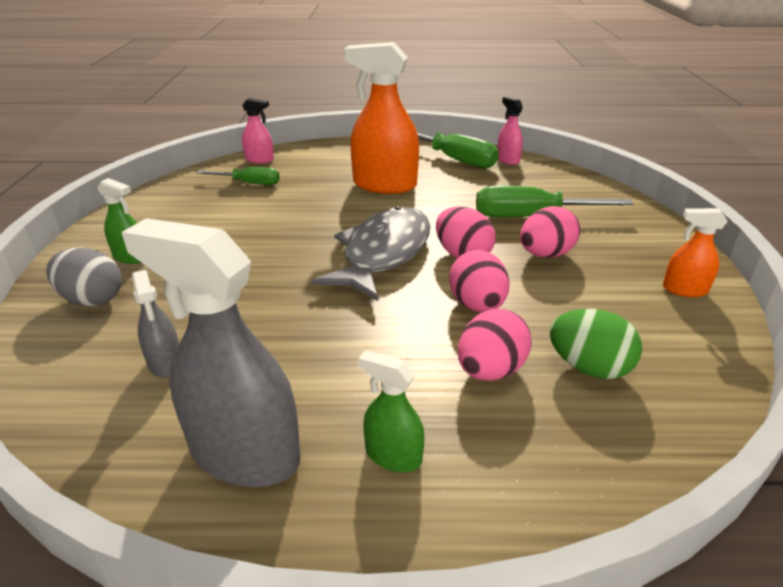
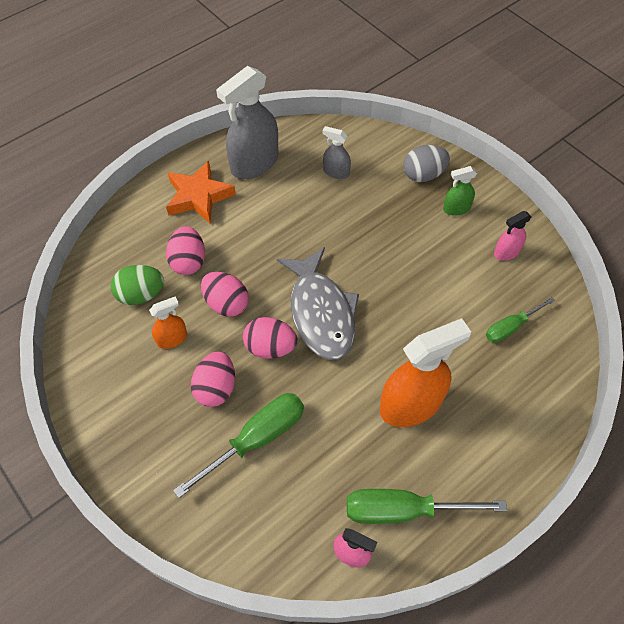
camera: 140 degrees right, 25 degrees up
grey spray bottle [121,218,301,487] -> grey spray bottle turned 150 degrees clockwise [216,66,278,179]
pink spray bottle [242,97,274,163] -> pink spray bottle moved to [494,211,531,261]
green spray bottle [358,350,424,472] -> orange star [166,161,236,223]
orange spray bottle [663,208,728,297] -> orange spray bottle moved to [149,297,187,349]

